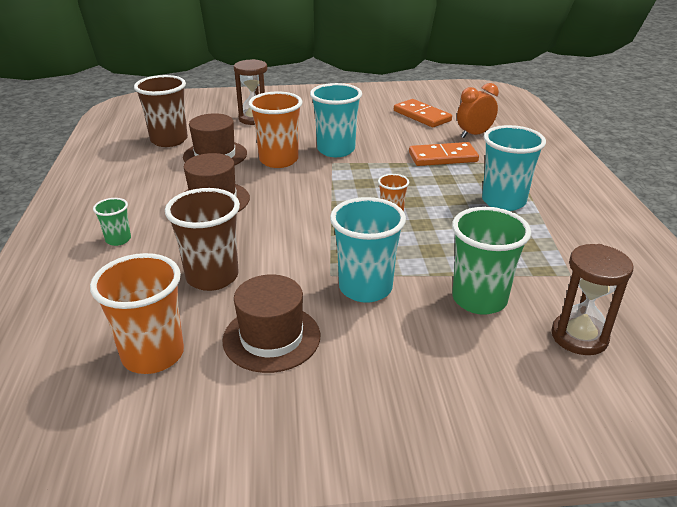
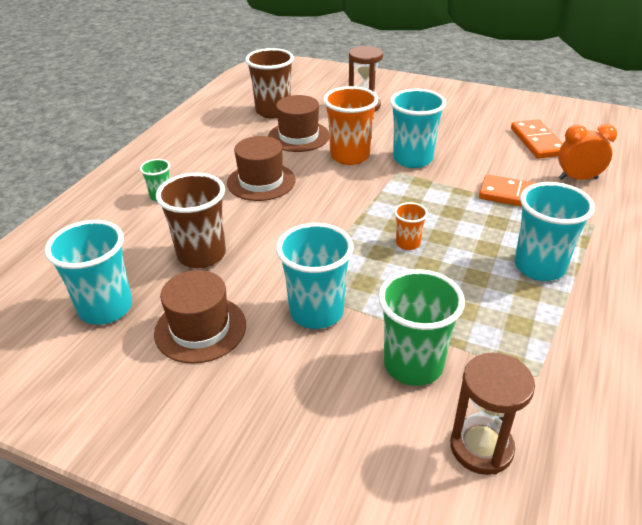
camera: 30 degrees right, 5 degrees up
orange cup [90,253,184,374] -> turquoise cup [45,220,132,325]

